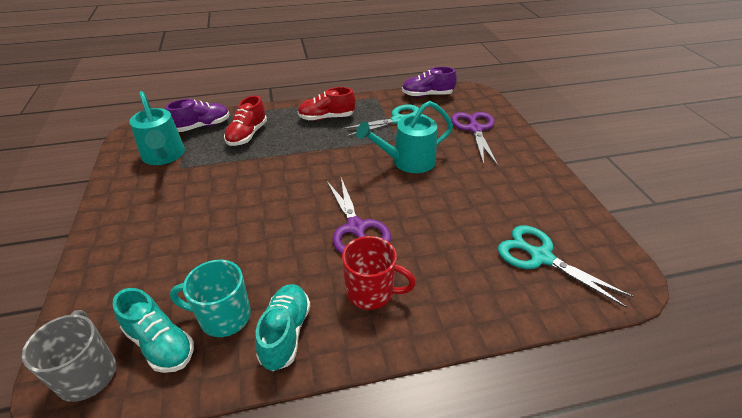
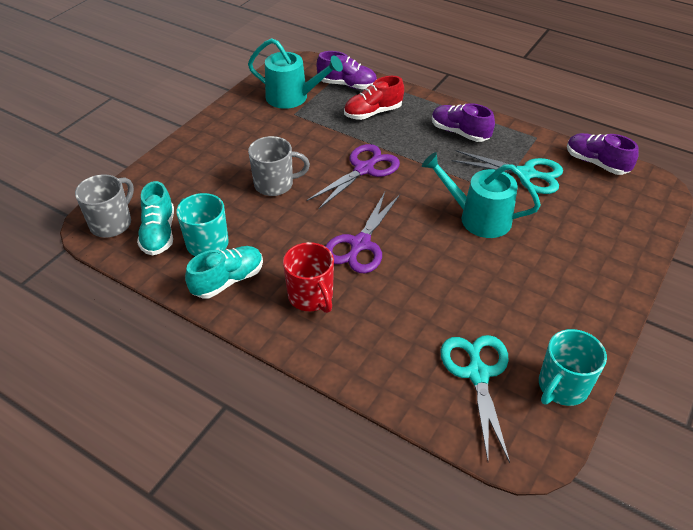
camera: 45 degrees right, 5 degrees up
turquoise watering can [129,91,185,165] -> turquoise watering can turned 90 degrees counterclockwise [248,38,343,109]
red shoe [297,87,356,121] -> purple shoe [432,103,495,142]
purple scissors [451,112,498,166] -> purple scissors moved to [307,144,400,210]
none -> grey mug [248,136,310,196]
none -> turquoise mug [539,329,607,406]

